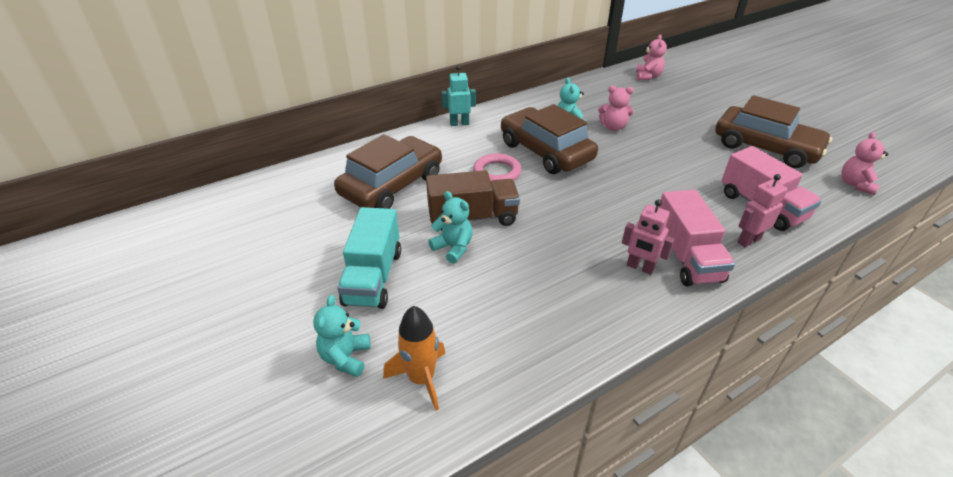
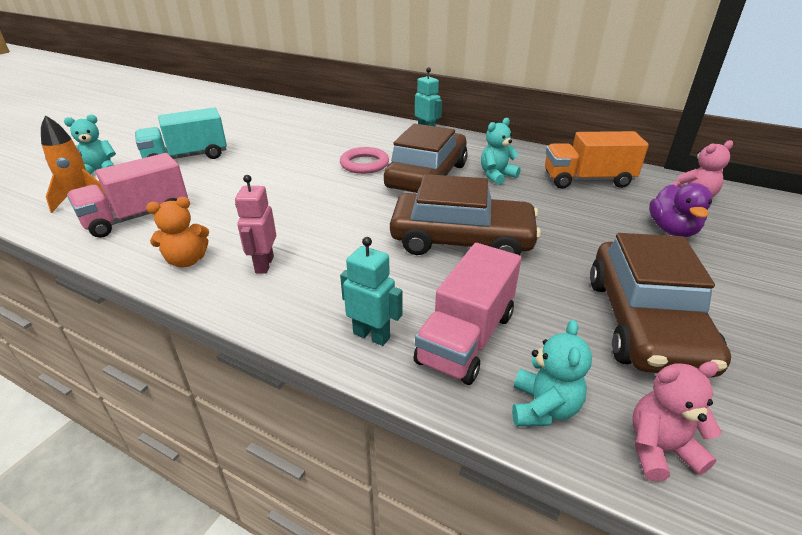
camera: 60 degrees right, 5 degrees down
brown car [334,134,442,209] -> brown car moved to [390,174,541,255]
brown truck [426,170,520,230] -> none
turquoise teddy bear [428,191,473,263] -> turquoise teddy bear moved to [512,320,592,426]
pink teddy bear [598,85,634,131] -> none
pink truck [659,189,735,286] -> pink truck moved to [67,153,188,238]
pink robot [738,174,787,247] -> turquoise robot [340,237,403,346]
none -> orange teddy bear [146,197,209,268]
none -> orange truck [545,131,649,189]
none -> purple duck [649,183,712,237]

